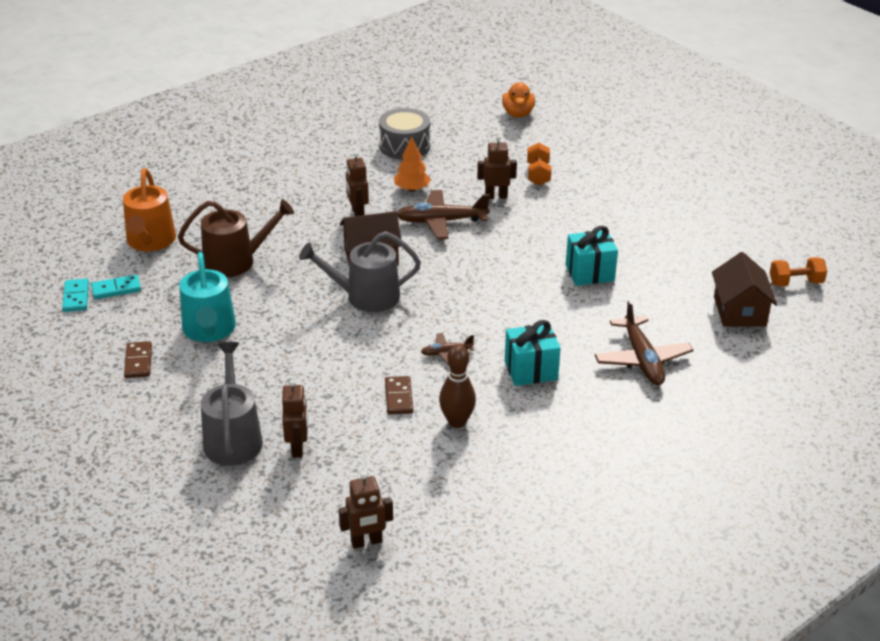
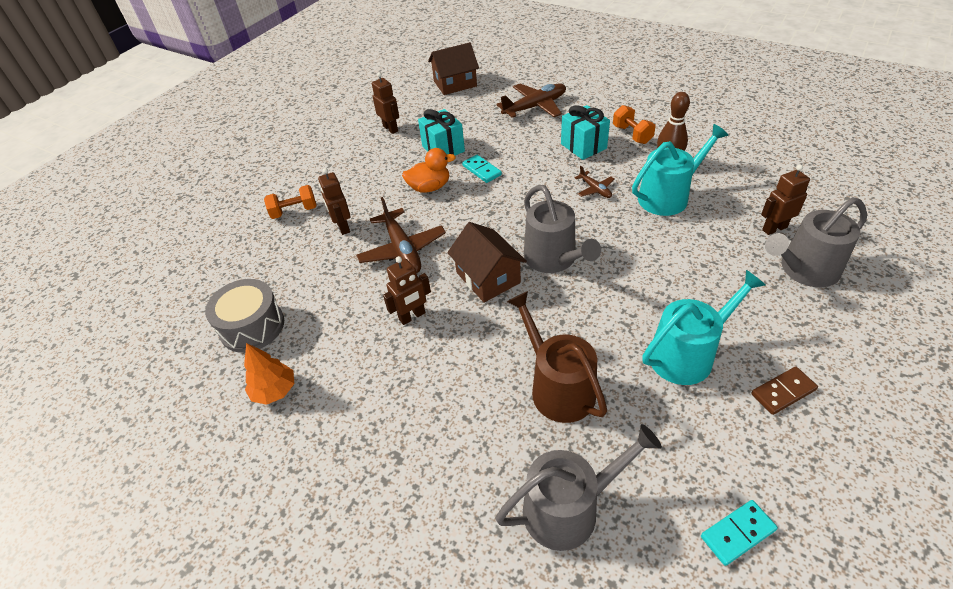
camera: 105 degrees left, 10 degrees up
turquoise domino [91,275,141,299] -> turquoise domino moved to [462,155,502,183]
orange watering can [123,168,176,252] -> grey watering can [495,424,662,551]
brown robot [339,472,393,549] -> brown robot moved to [372,72,399,134]
brown domino [385,376,413,415] -> turquoise watering can [632,124,728,216]
orange tree [394,137,431,192] -> orange tree moved to [244,343,294,405]
orange duck [502,82,535,118] -> orange duck moved to [402,148,456,193]
orange dumbbell [770,257,827,287] -> orange dumbbell moved to [613,105,656,144]

